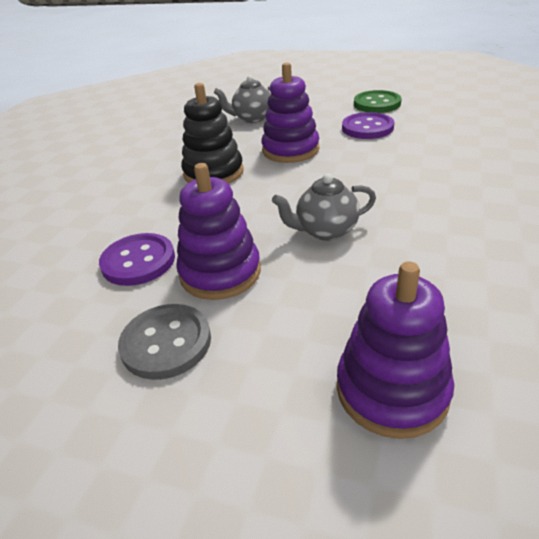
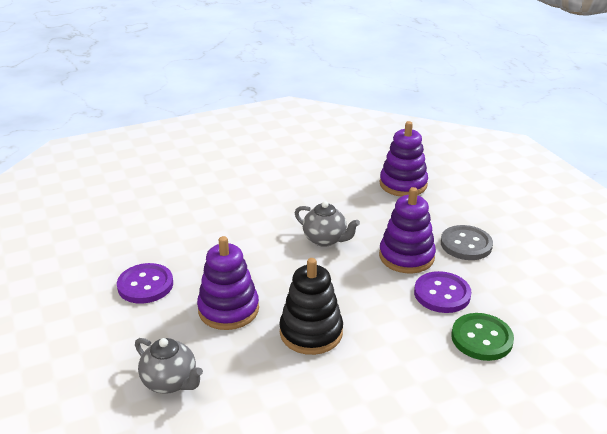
camera: 135 degrees left, 5 degrees down
green button [354,90,401,113] -> green button moved to [451,313,514,361]

